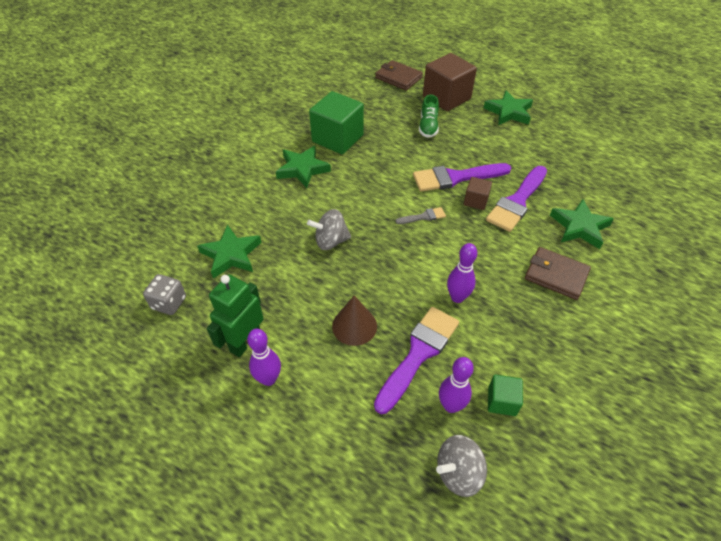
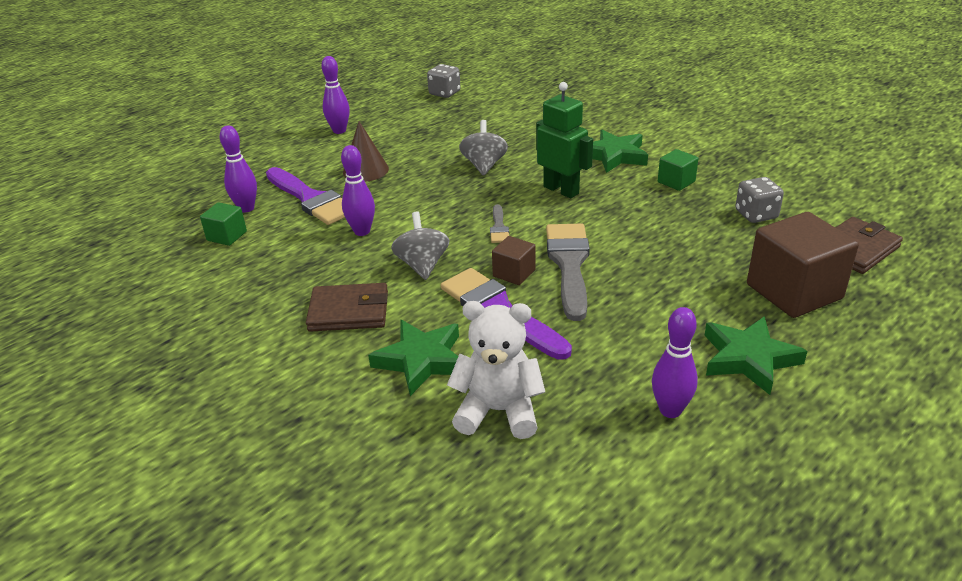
camera: 105 degrees right, 15 degrees down
green star [197,225,262,279] -> none
green robot [207,275,264,357] -> green robot moved to [536,82,593,198]
green cube [309,91,364,154] -> green cube [658,149,698,191], size x0.50
purple brush [413,163,511,192] -> grey brush [546,223,590,321]
green shoe [419,95,439,138] -> none
grey spinning top [436,435,487,497] -> grey spinning top moved to [391,211,449,280]
brown wallet [525,247,591,300] -> brown wallet turned 45 degrees clockwise [306,283,388,332]
none -> white teddy bear [447,301,545,439]
none -> purple bowling pin [652,307,698,418]
none -> grey dice [735,177,784,223]

